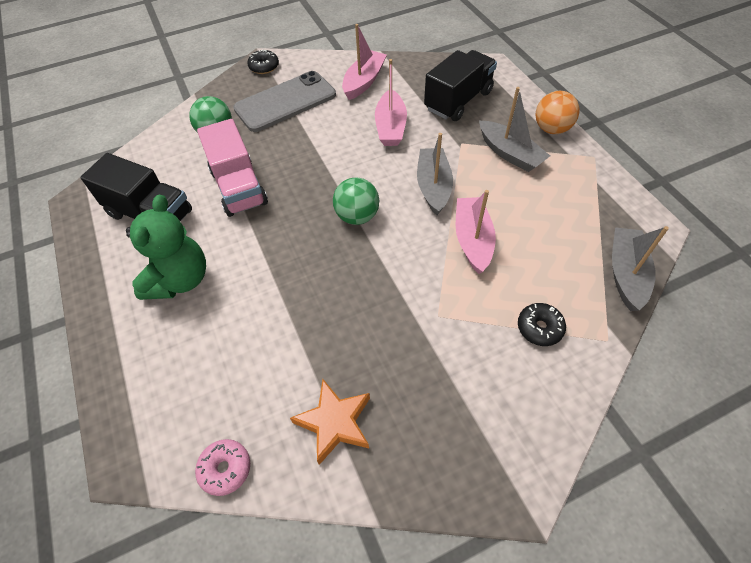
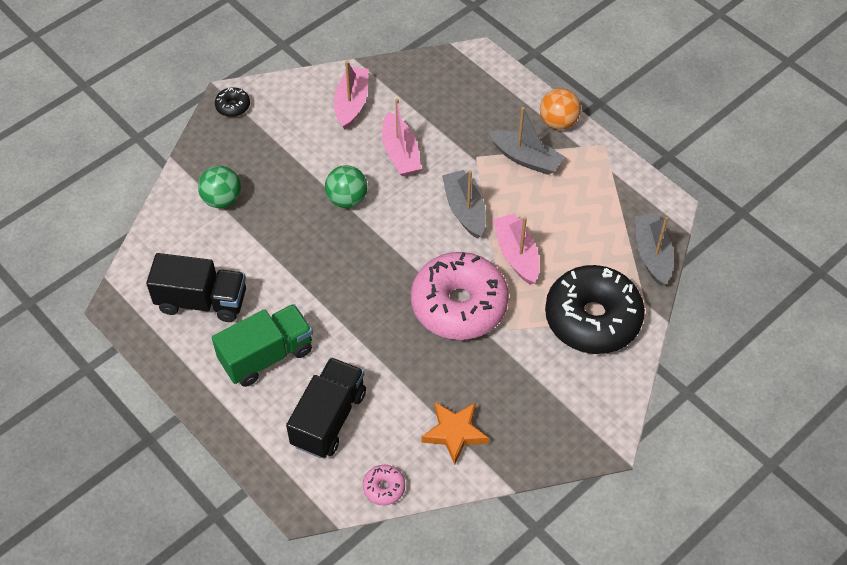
camera: 20 degrees left, 0 degrees up
green teddy bear [126,194,206,300] -> green truck [212,304,313,387]
pink truck [197,119,268,217] -> none
grey phone [233,71,336,132] -> none
green ball [333,178,379,225] -> green ball moved to [325,165,368,208]
black truck [424,50,497,121] -> black truck moved to [286,357,366,458]
black donut [518,303,566,346] -> black donut [545,265,645,354], size x2.48
none -> pink donut [411,252,509,340]

